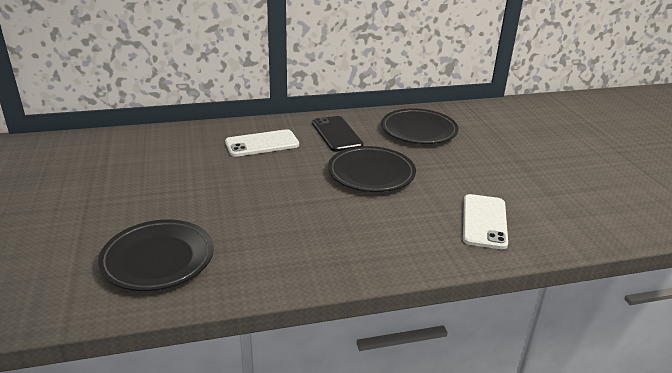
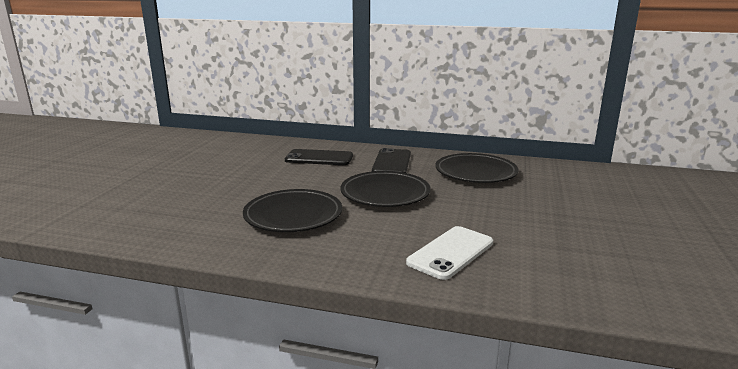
camera: 30 degrees right, 10 degrees down
black plate [98,220,214,291] -> black plate moved to [243,189,342,232]
white phone [225,129,299,157] -> black phone [285,149,353,165]

